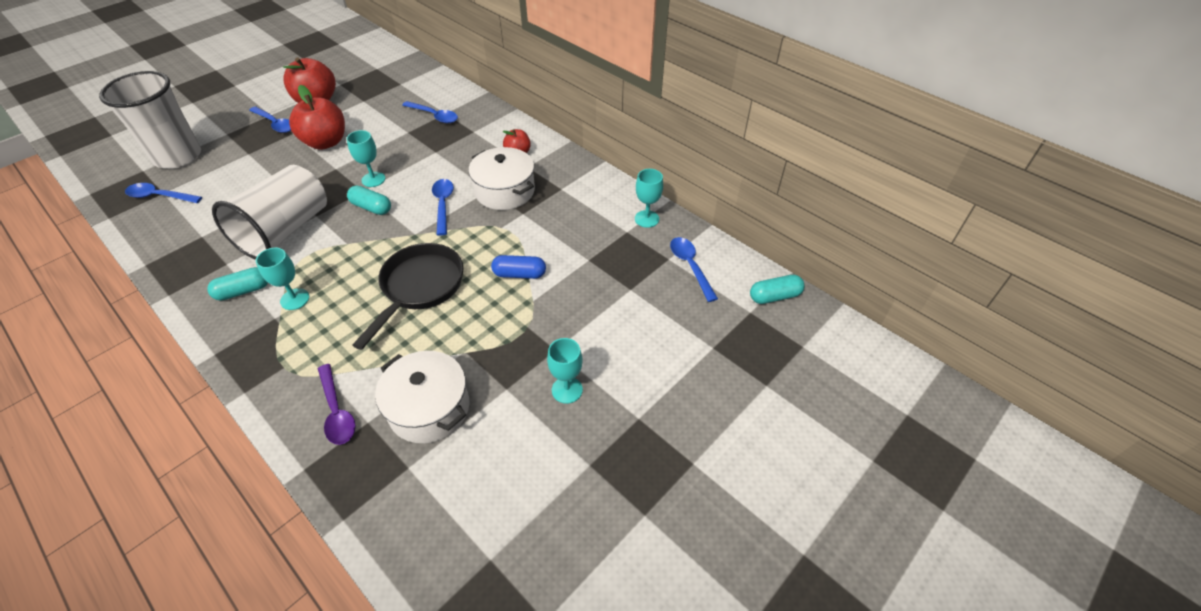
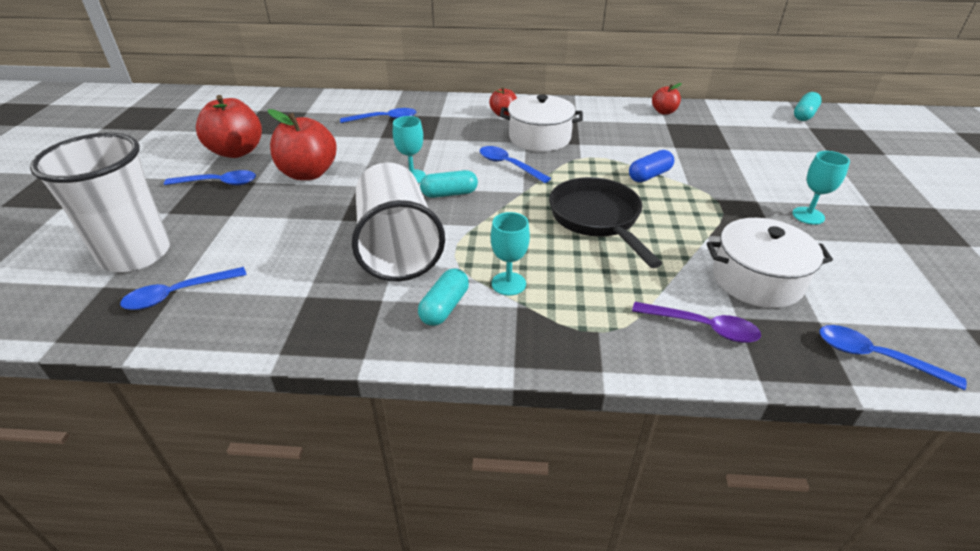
camera: 40 degrees left, 10 degrees down
turquoise goblet [635,169,663,228] -> red apple [652,83,682,115]
blue spoon [670,237,718,302] -> blue spoon moved to [819,325,967,390]

